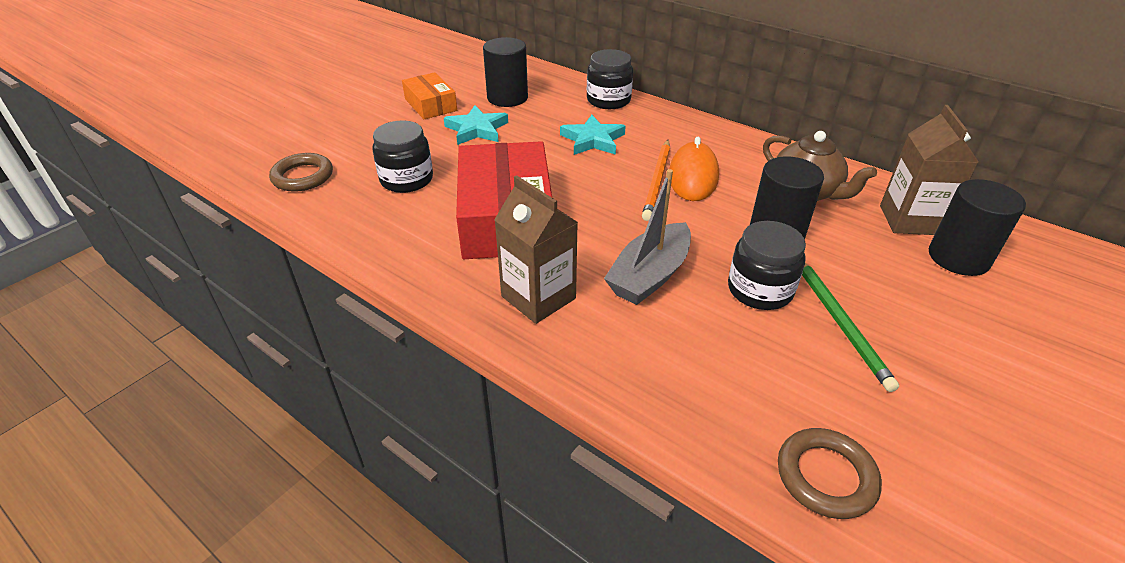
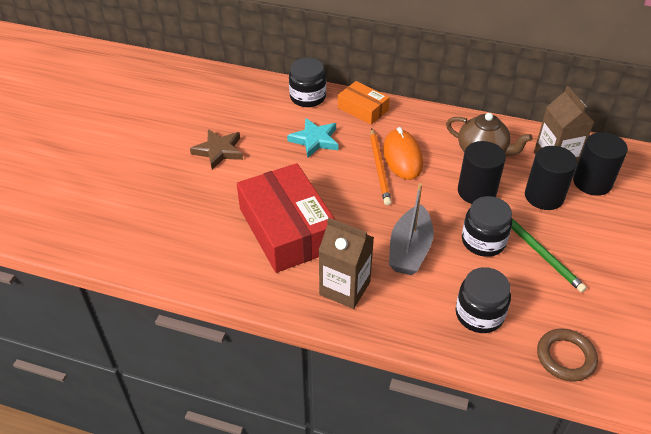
camera: 20 degrees left, 5 degrees up
brown ring [269,153,333,192] -> none
black jar [372,120,433,193] -> black jar moved to [456,267,511,333]
orange box [402,72,457,119] -> orange box moved to [338,81,390,125]
turquoise star [444,105,508,145] -> brown star [190,129,243,170]
black cylinder [483,37,528,107] -> black cylinder moved to [525,146,577,210]

